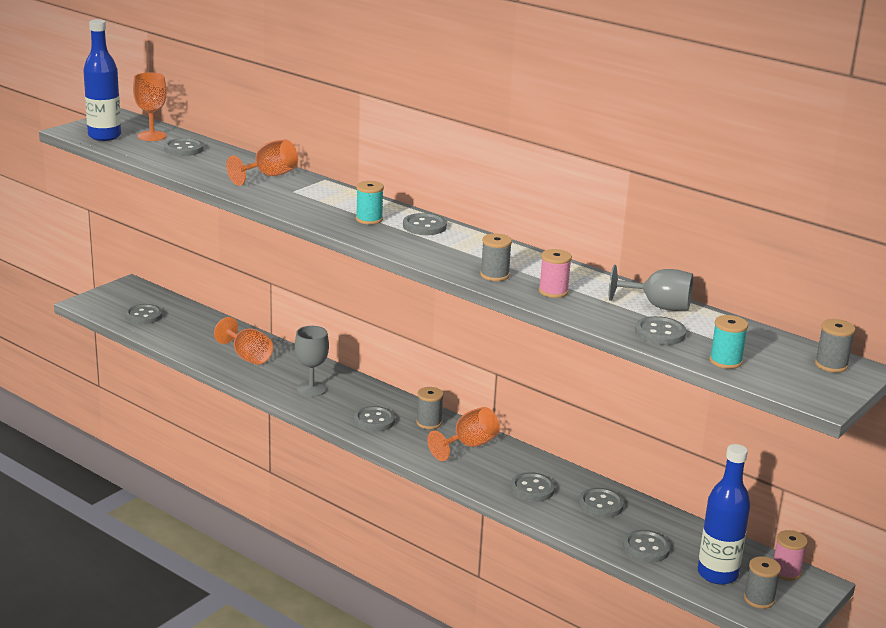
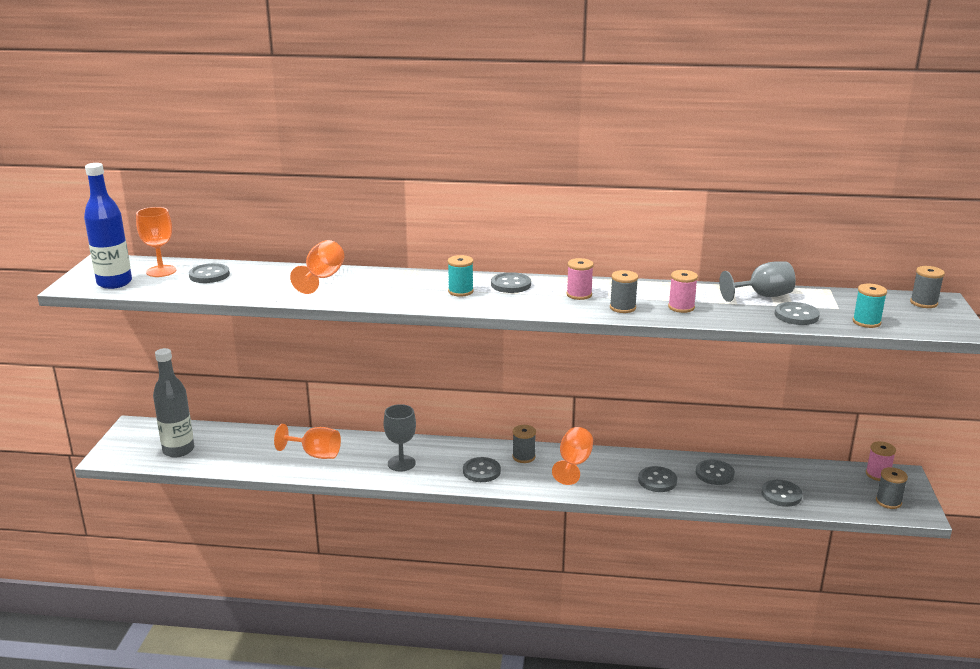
camera: 30 degrees left, 0 degrees up
grey button [125,304,162,324] -> grey bottle [153,348,194,458]
blue bottle [698,444,750,585] -> none
none -> pink spool [566,258,594,300]

